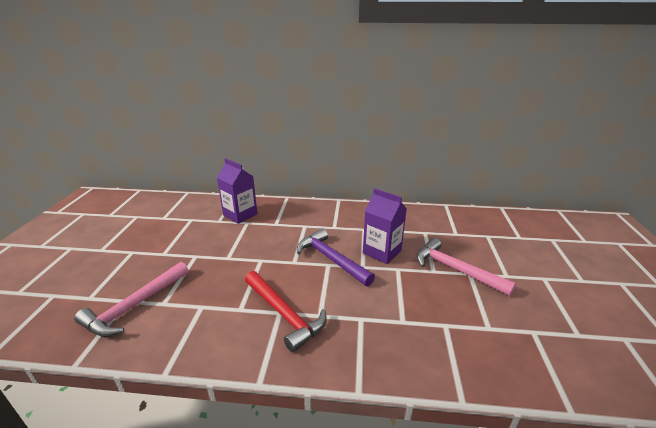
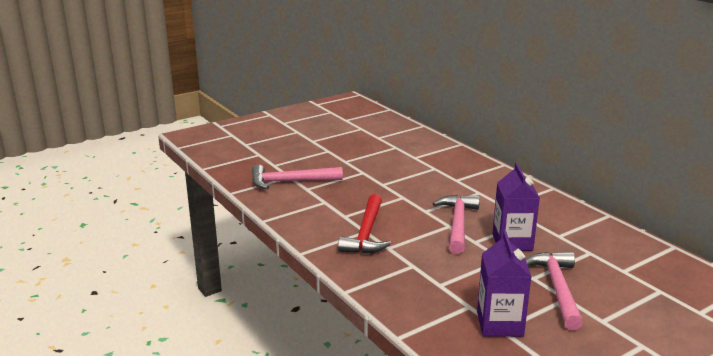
camera: 50 degrees right, 5 degrees down
purple carton [217,158,257,224] -> purple carton moved to [477,231,532,337]
purple hammer [297,228,375,286] -> pink hammer [433,195,480,254]

